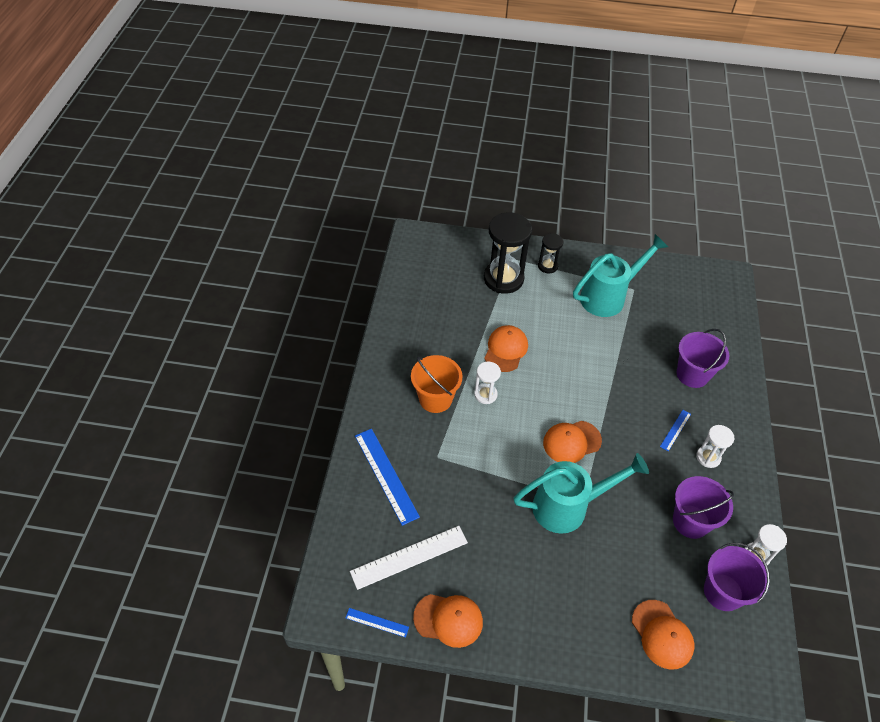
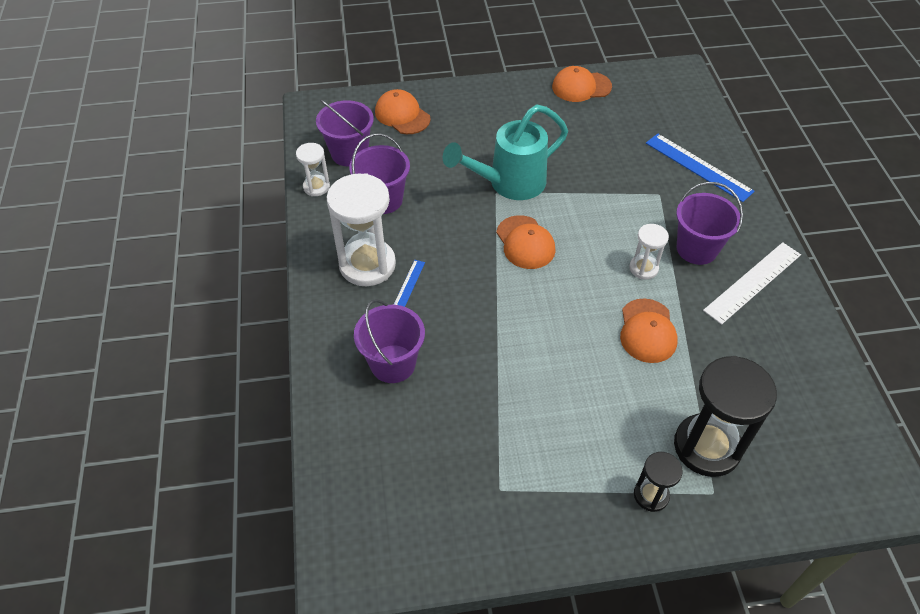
camera: 165 degrees right, 0 degrees up
blue ruler [346,608,409,638] -> none
white ruler [350,526,468,590] -> white ruler moved to [703,242,801,325]
orange bucket [411,355,463,413] -> purple bucket [676,182,743,265]
orange cap [543,421,602,463] -> orange cap turned 105 degrees clockwise [496,215,556,269]
turquoise watering can [573,234,668,317] -> none
white hourglass [696,425,734,468] -> white hourglass [327,173,396,286], size x1.95

